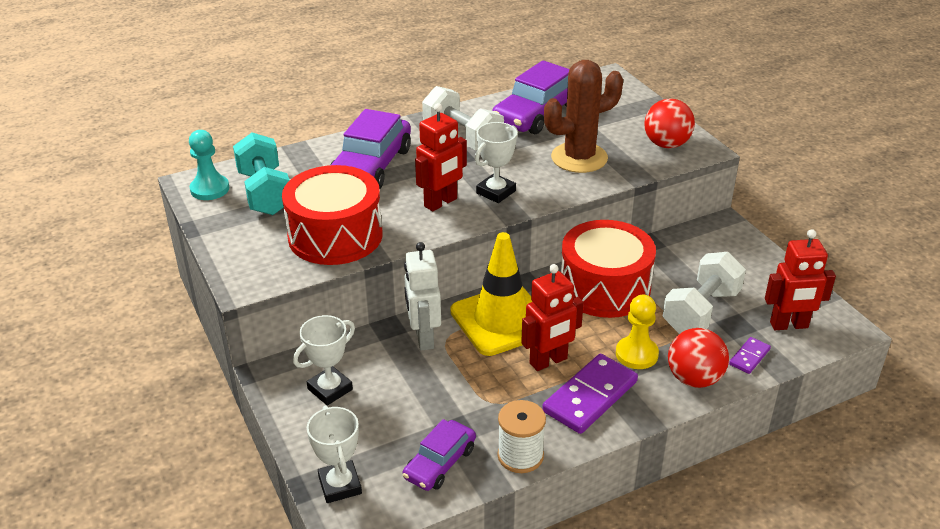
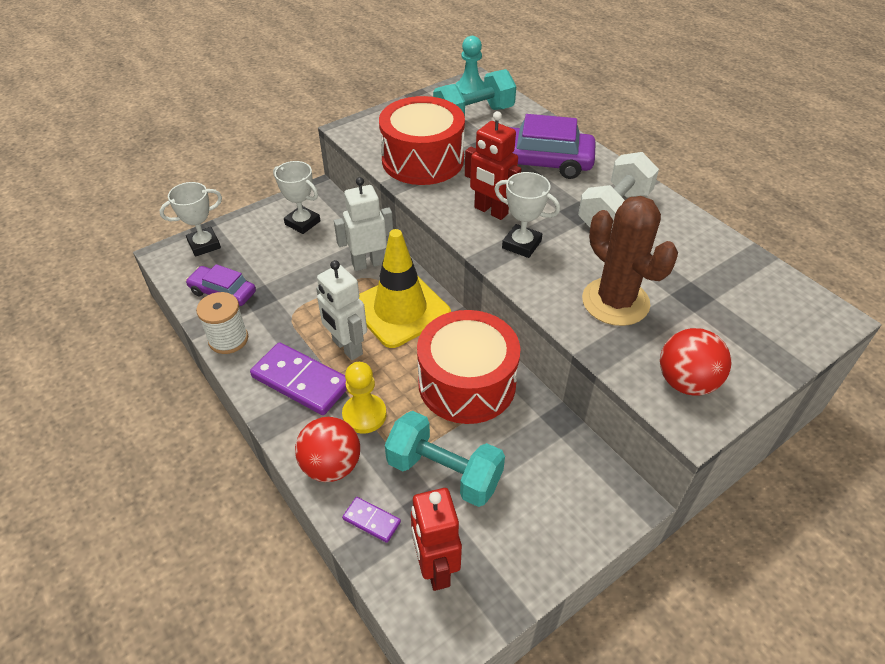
camera: 80 degrees right, 10 degrees up
purple car [492,60,569,134] -> none
red robot [521,264,584,371] -> white robot [316,260,367,360]
white dumbbell [663,252,746,334] -> turquoise dumbbell [385,411,505,507]

